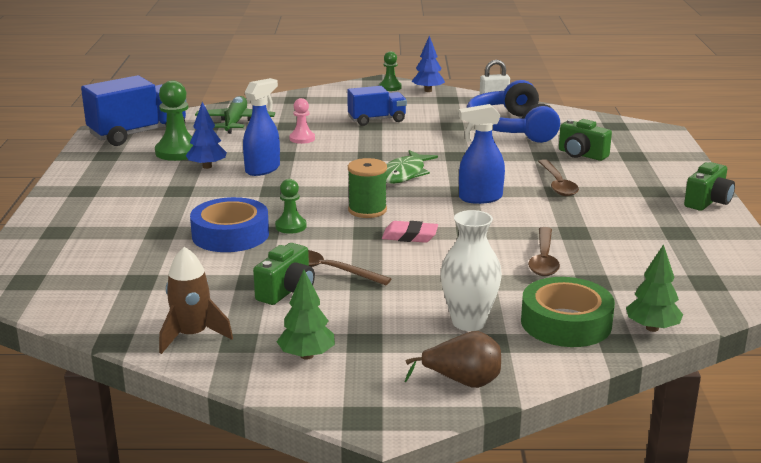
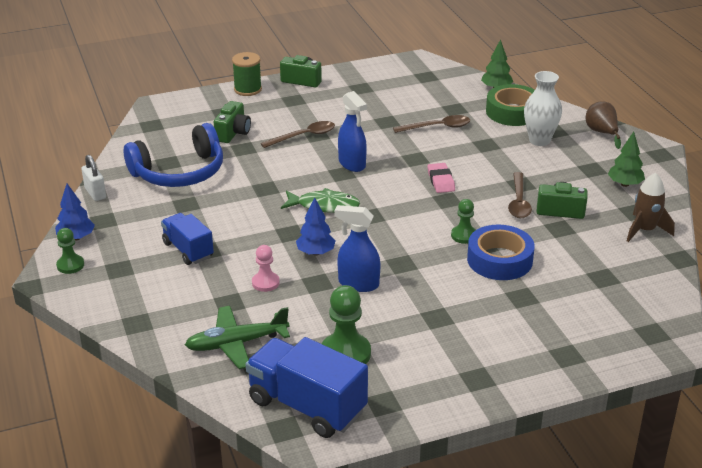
camera: 110 degrees left, 10 degrees up
blue tree [186,102,227,169] -> blue tree moved to [296,197,336,255]
green spool [348,158,387,218] -> green spool moved to [232,52,262,96]

